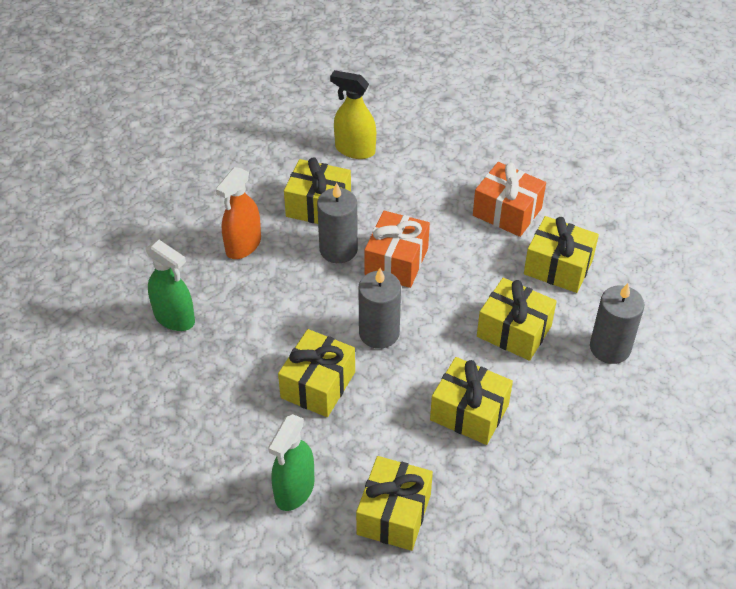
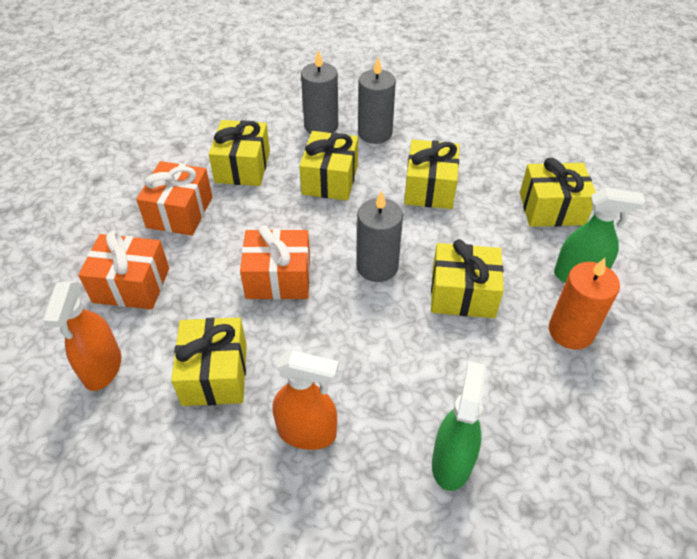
camera: 110 degrees left, 0 degrees up
grey candle [317,182,358,263] -> grey candle moved to [358,58,396,144]
yellow spray bottle [330,70,376,159] -> orange spray bottle [43,281,121,391]
none -> orange gift [78,231,169,310]
none -> orange candle [549,258,620,350]

